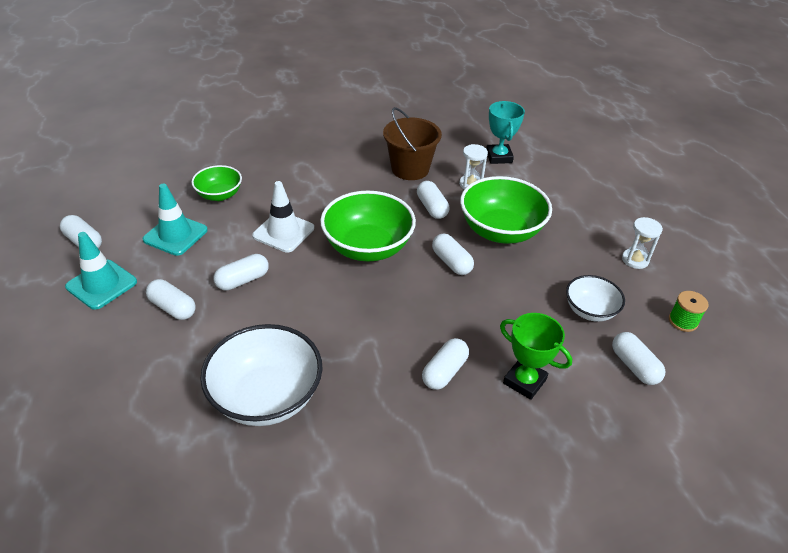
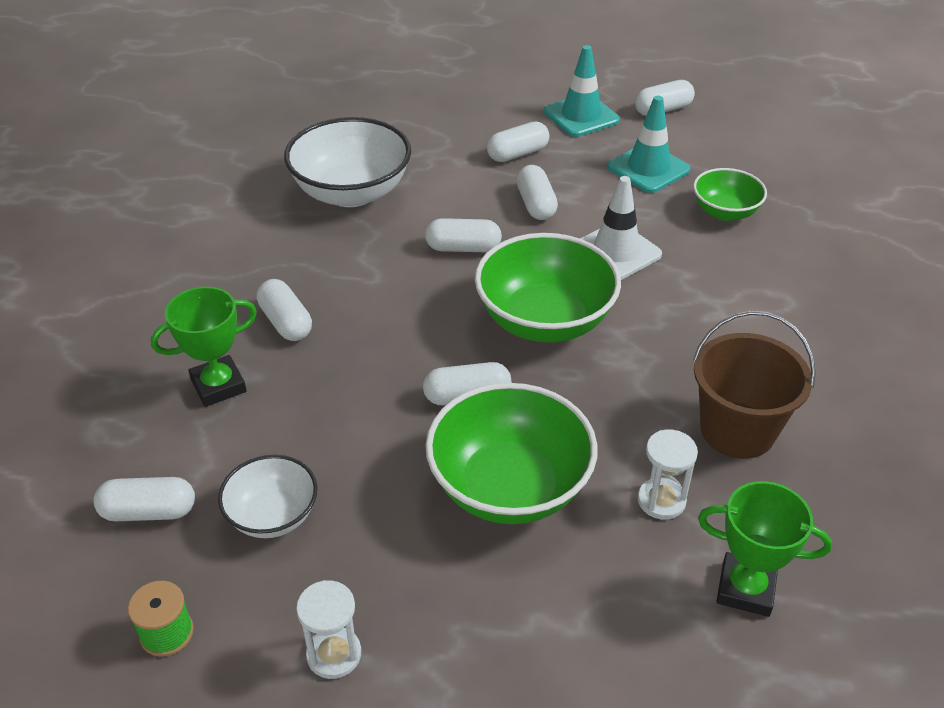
camera: 115 degrees right, 0 degrees up
white capsule [417,181,449,219] -> white capsule moved to [425,218,502,252]
turquoise trophy [486,101,525,164] -> green trophy [698,481,832,617]

